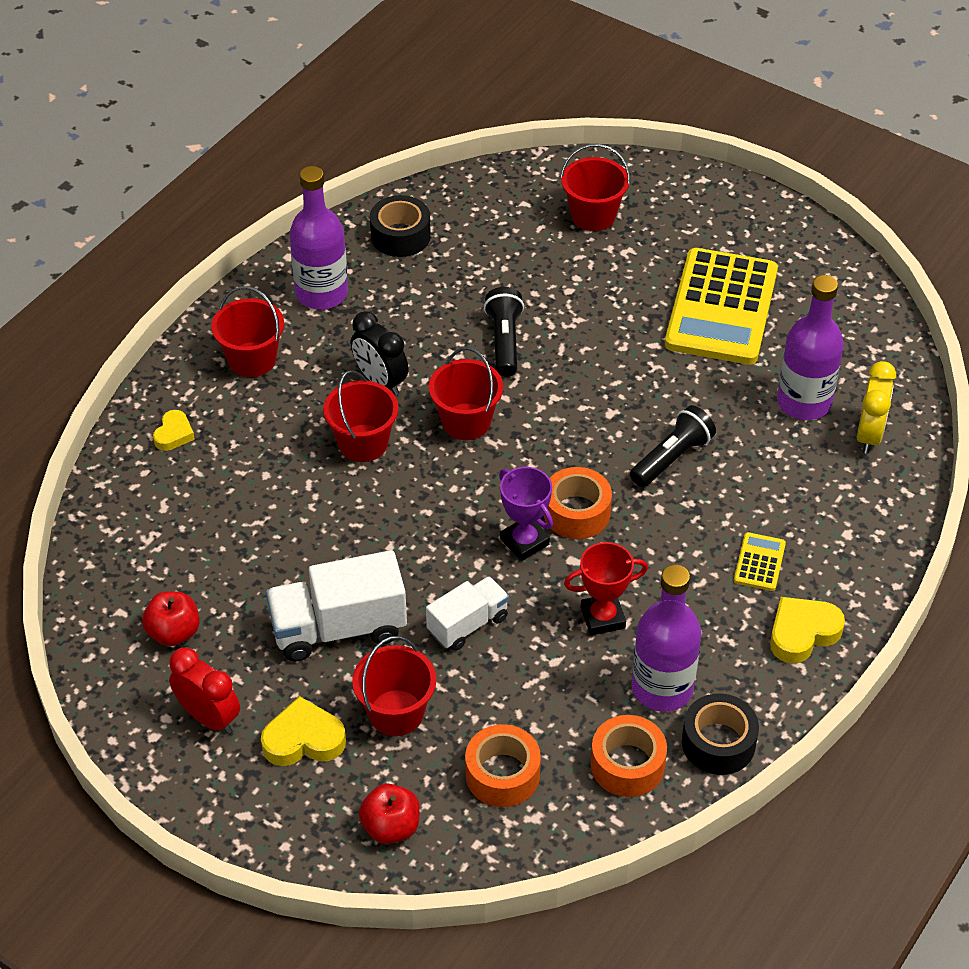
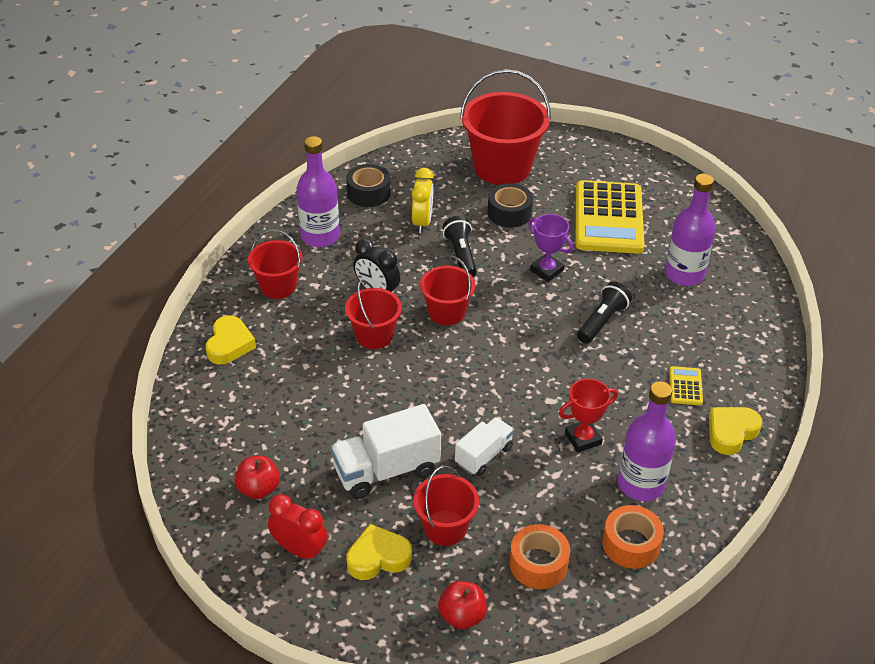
camera: 10 degrees left, 5 degrees down
yellow heart [153,410,195,451] -> yellow heart [206,315,256,364], size x1.59
purple trophy [499,467,553,561] -> purple trophy moved to [528,214,573,282]
orange tape [543,467,612,539] -> none
red bucket [560,144,630,231] -> red bucket [460,69,551,185], size x1.78
black tape [682,693,759,775] -> black tape moved to [488,183,533,228]
yellow clock [857,361,896,454] -> yellow clock moved to [412,168,433,233]

